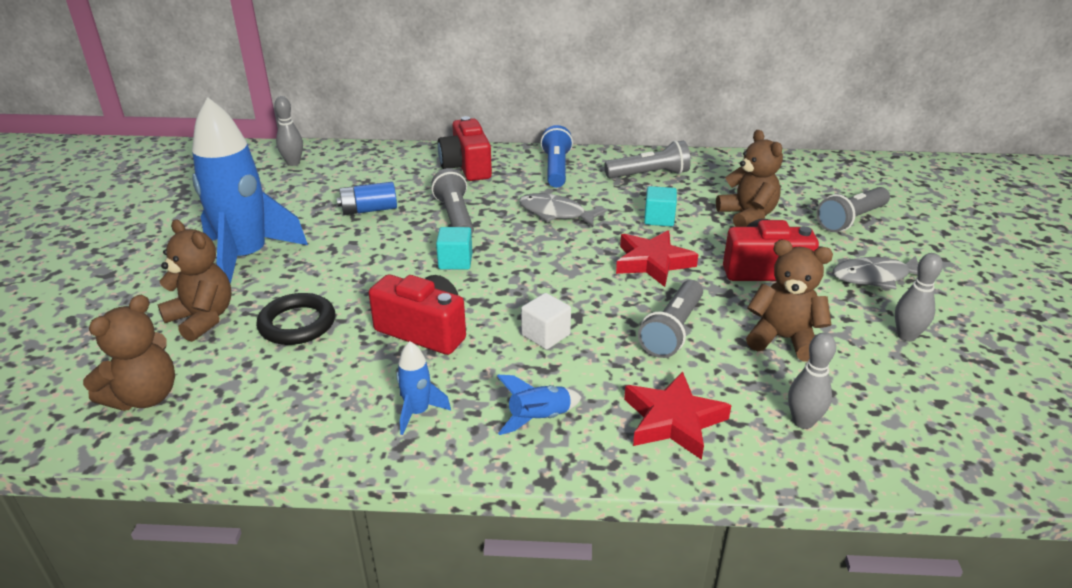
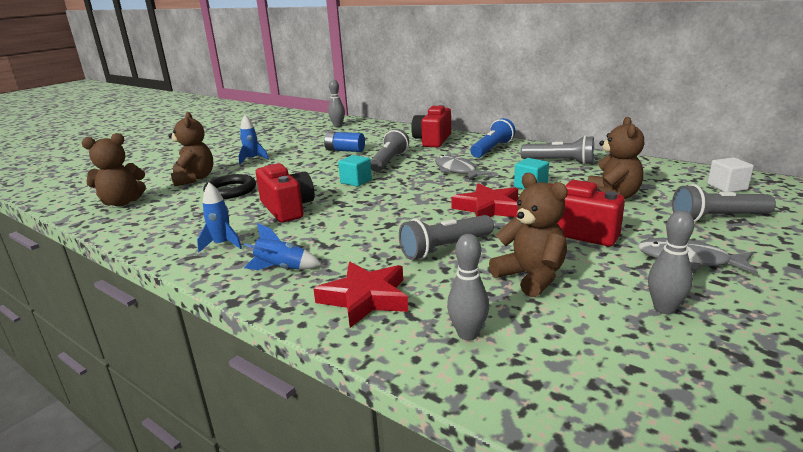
camera: 35 degrees right, 10 degrees down
blue rocket [192,97,308,284] -> blue rocket [239,115,269,165], size x0.42
white cube [521,293,571,350] -> white cube moved to [707,157,754,192]

